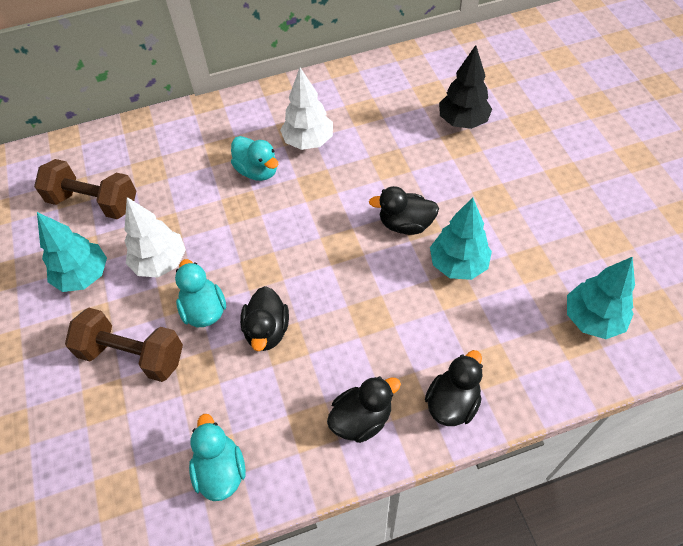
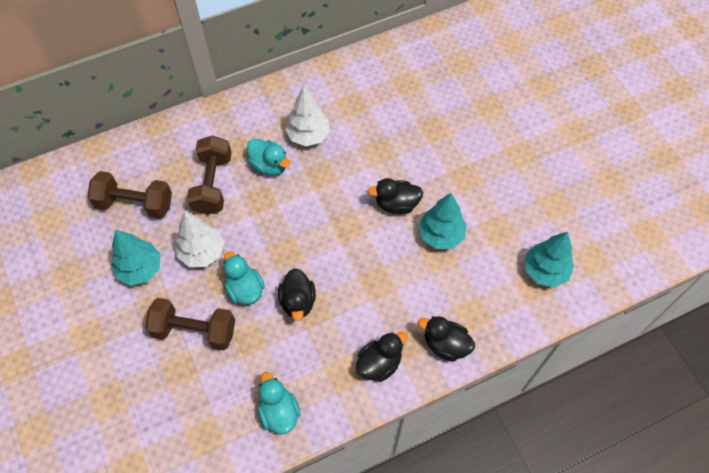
camera: 10 degrees left, 5 degrees up
black duck [425,350,483,426] -> black duck turned 90 degrees counterclockwise [418,316,475,362]
black tree [439,45,492,129] -> none
none -> brown dumbbell [187,135,232,215]

